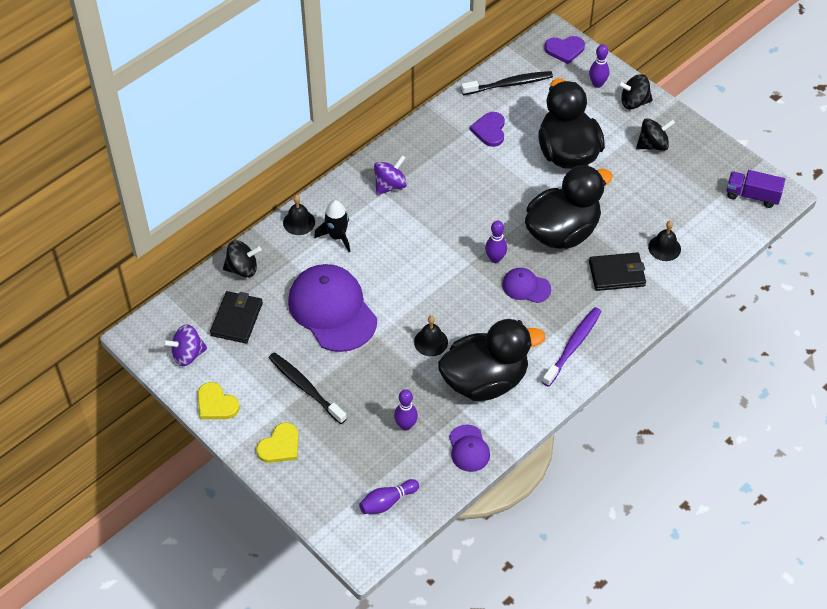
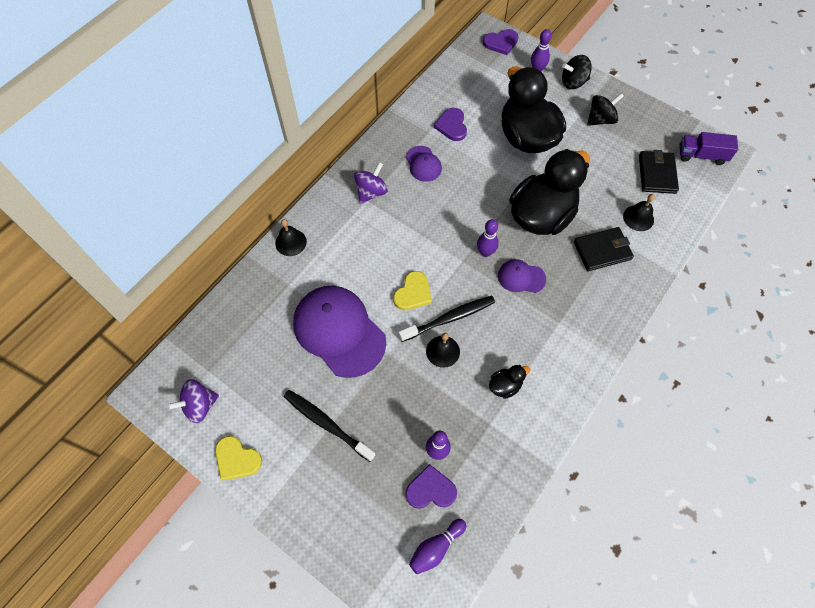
camera: 10 degrees left, 10 degrees up
black wallet [210,291,263,343] -> black wallet moved to [639,150,679,194]
black spinning top [223,240,262,277] -> none
yellow heart [256,422,299,463] -> yellow heart moved to [393,271,432,310]
black rocket [314,200,350,252] -> none
black duck [438,319,545,401] -> black duck [489,365,530,399], size x0.40
purple cap [449,425,490,472] -> purple cap moved to [406,146,442,182]
black toothbrush [461,71,553,95] -> black toothbrush moved to [399,296,495,342]
purple toothbrush [542,307,602,387] -> none
none -> purple heart [405,464,457,509]

